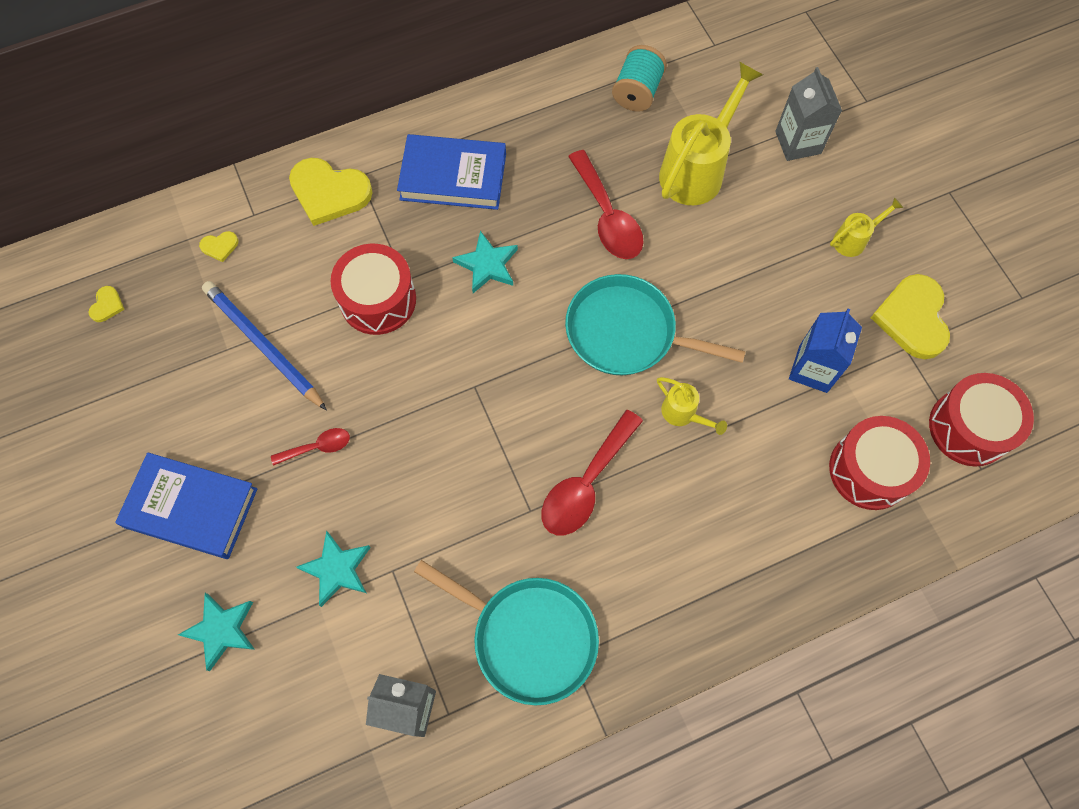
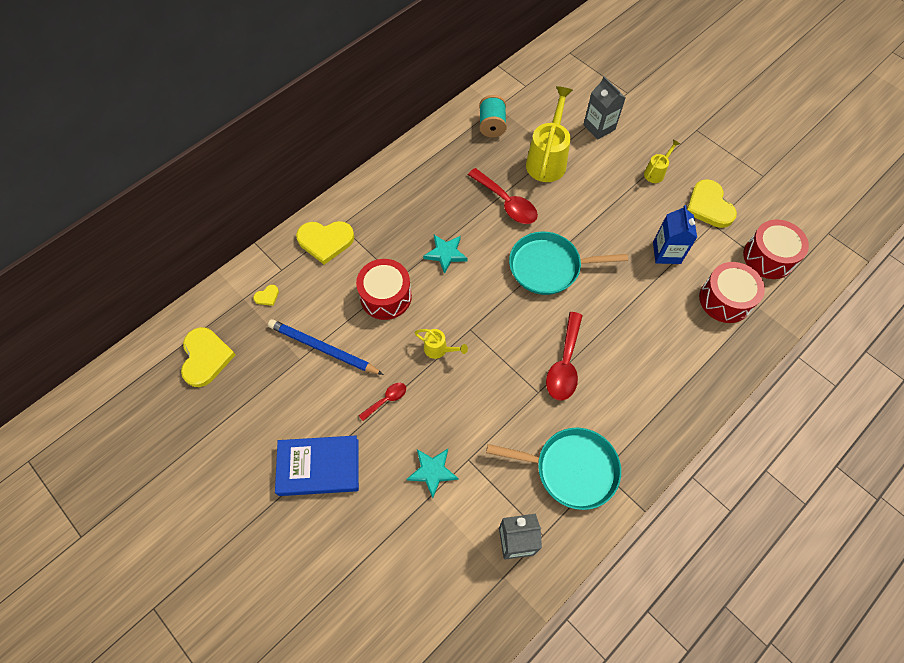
camera: 20 degrees left, 5 degrees down
yellow heart [88,286,125,322] -> yellow heart [181,327,236,387], size x2.27
turquoise star [178,593,255,671] -> none
blue book [397,134,506,210] -> none
yellow watering can [657,377,727,435] -> yellow watering can moved to [414,329,468,359]

